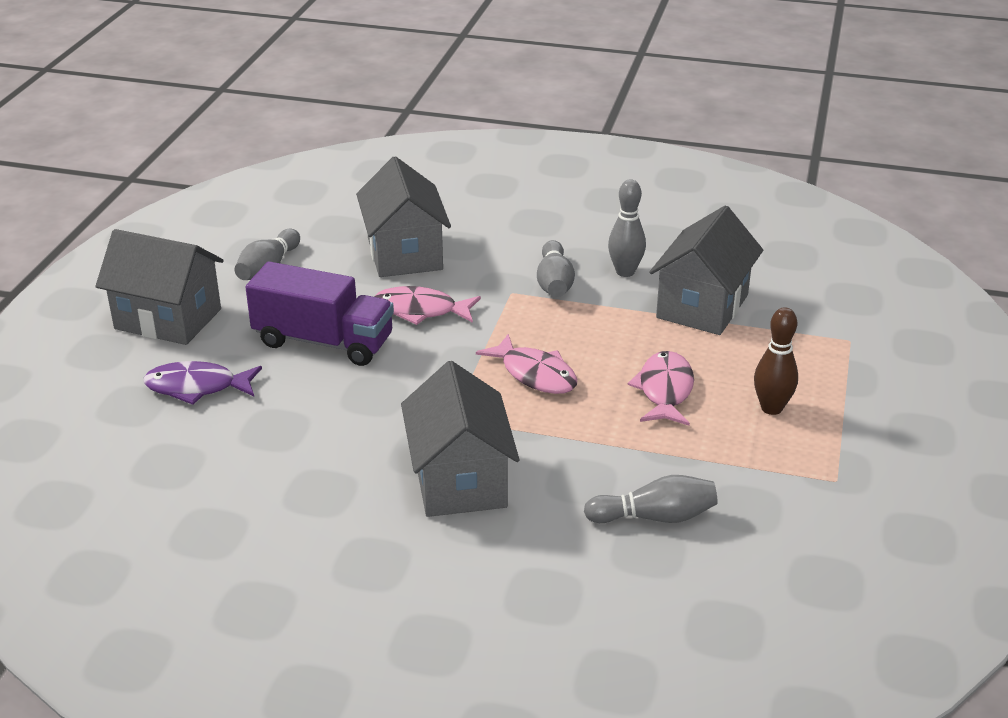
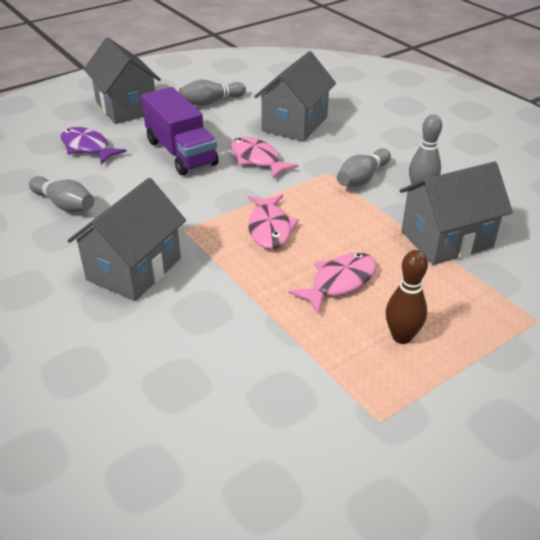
camera: 40 degrees right, 5 degrees up
grey bowling pin [584,475,718,523] -> grey bowling pin moved to [29,176,94,212]

